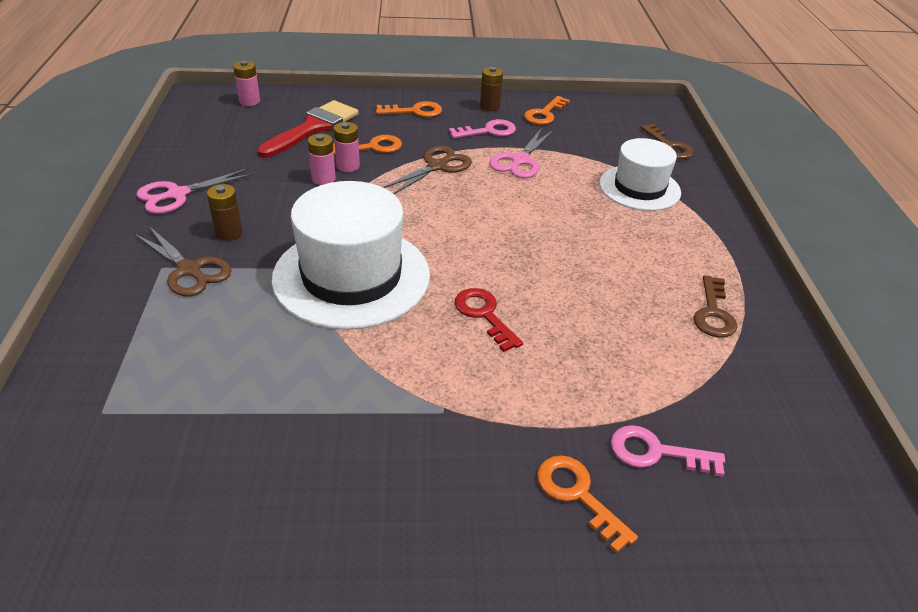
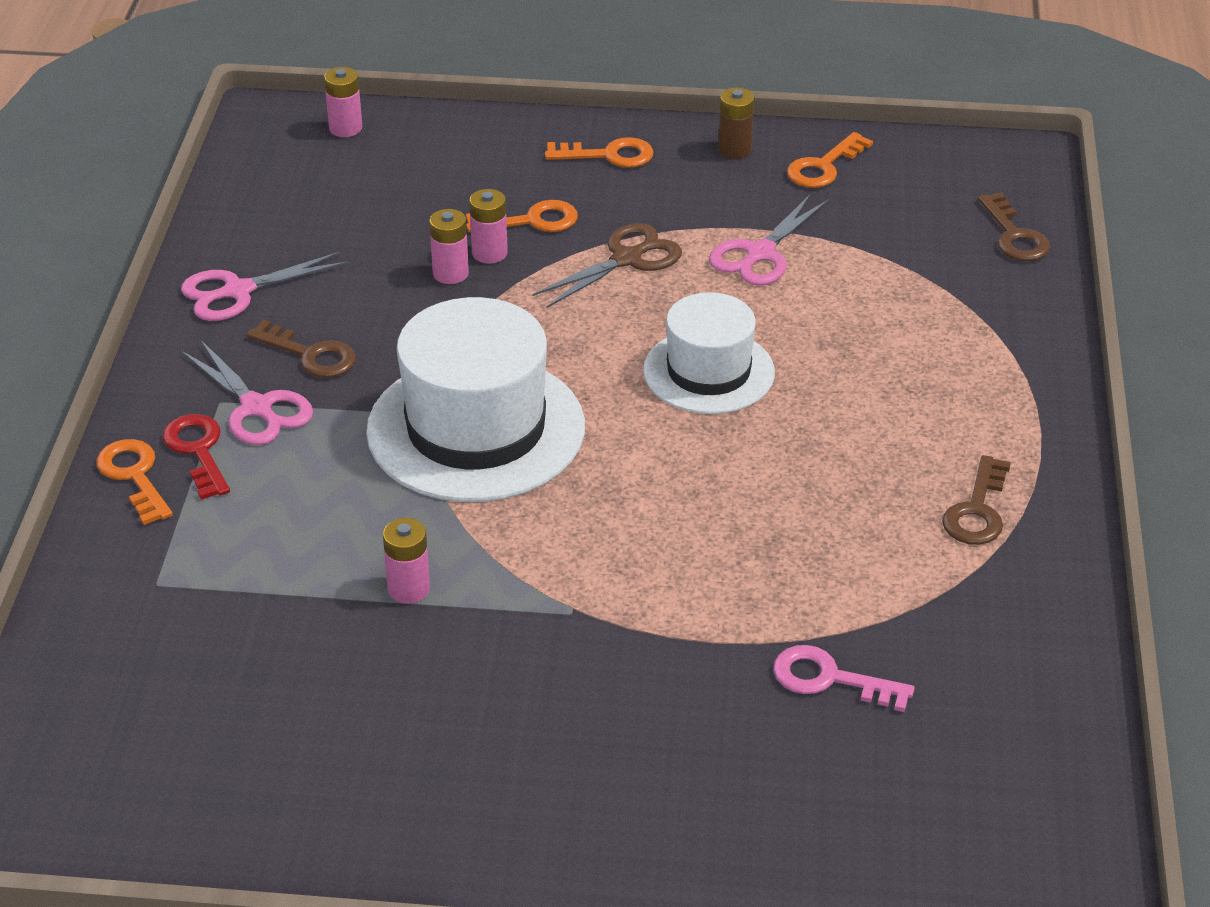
camera: 10 degrees right, 0 degrees up
brown scissors [134,226,232,297] -> pink scissors [181,340,313,445]
brown battery [207,184,243,240] -> brown key [247,320,356,378]
red brush [257,100,359,158] -> none
pink key [449,119,516,138] -> none
red key [454,288,523,352] -> red key moved to [163,414,230,500]
orange key [537,455,638,553] -> orange key moved to [96,439,173,525]
white hat [600,138,681,211] -> white hat moved to [643,292,775,414]
none -> pink battery [383,518,430,604]

